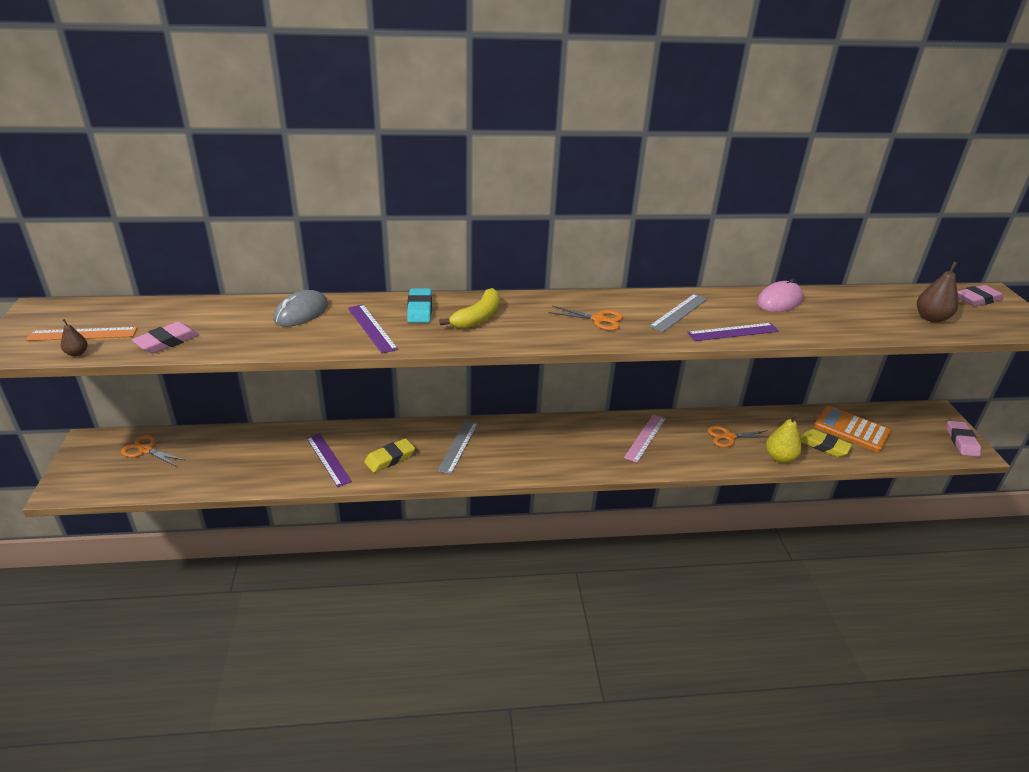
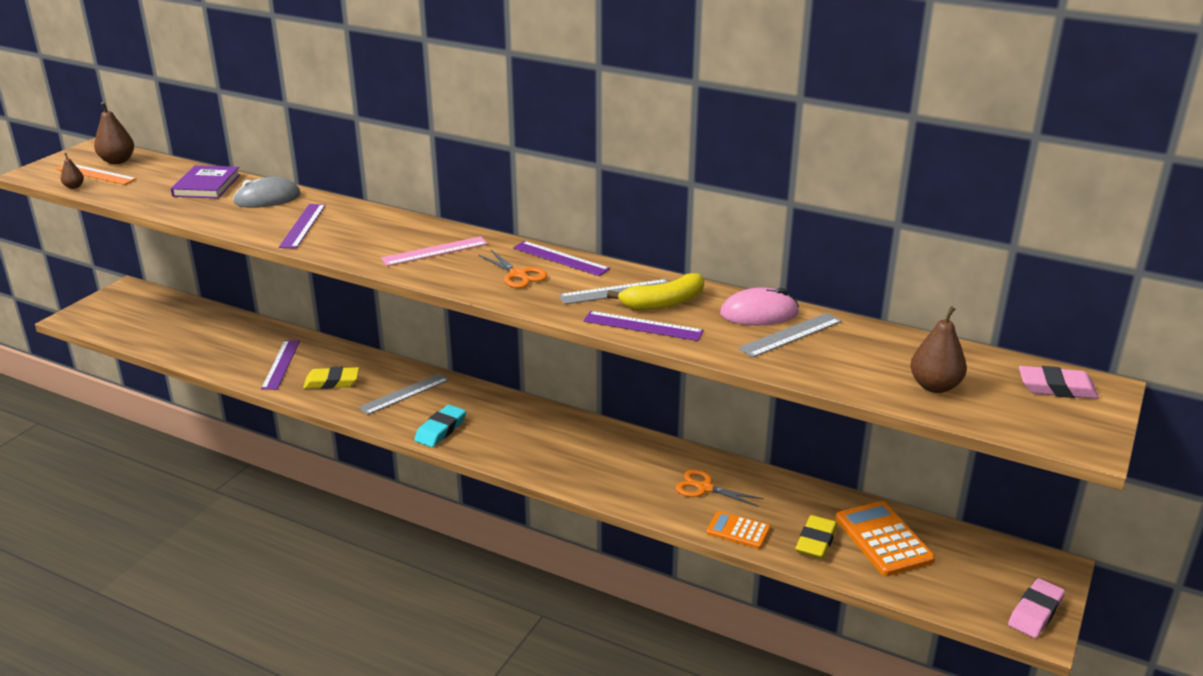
camera: 35 degrees right, 5 degrees down
orange scissors [121,435,185,466] -> none
pink eraser [132,322,199,354] -> none
turquoise eraser [407,288,432,323] -> turquoise eraser moved to [414,405,466,447]
yellow banana [439,288,500,329] -> yellow banana moved to [607,273,704,310]
pink ruler [624,414,666,463] -> pink ruler moved to [381,236,488,266]
yellow pear [766,414,802,463] -> orange calculator [706,511,771,549]
yellow eraser [800,429,852,457] -> yellow eraser turned 45 degrees clockwise [795,515,838,559]
none -> brown pear [94,102,134,164]
none -> purple book [171,165,240,198]
none -> purple ruler [513,241,610,276]
none -> grey ruler [738,313,842,358]

